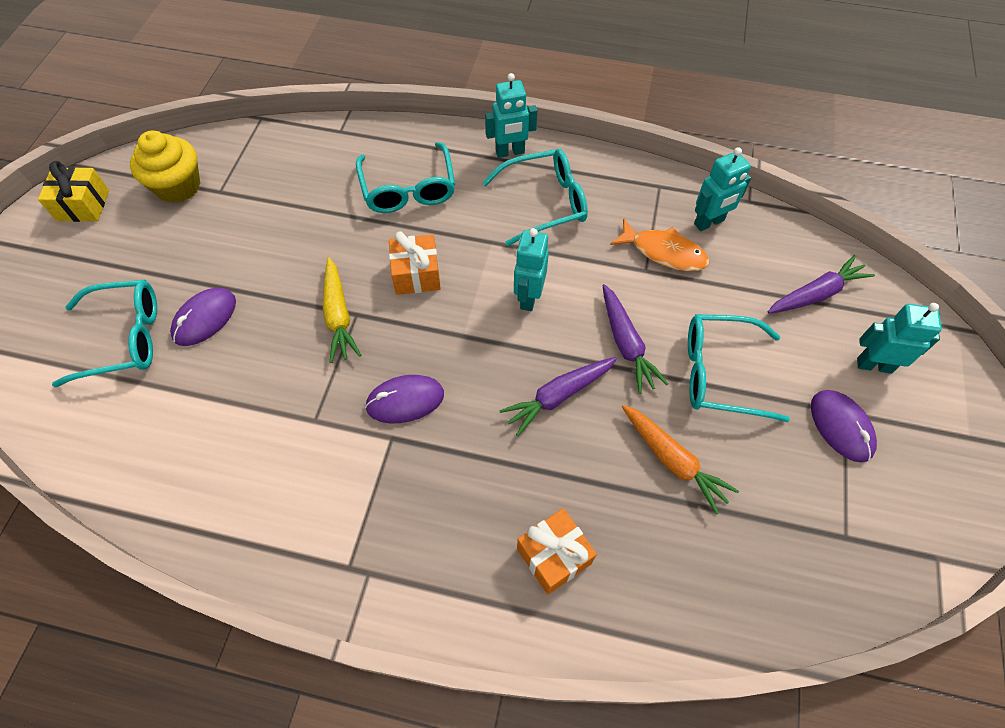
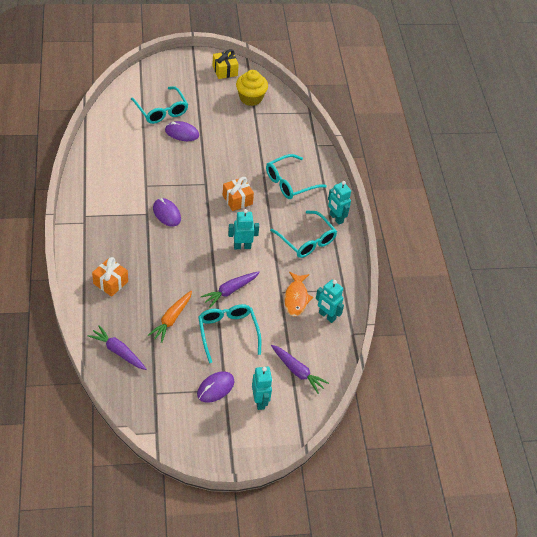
camera: 65 degrees right, 10 degrees down
yellow carrot [323,257,361,363] -> none
purple carrot [499,357,617,436] -> purple carrot moved to [88,325,146,370]

